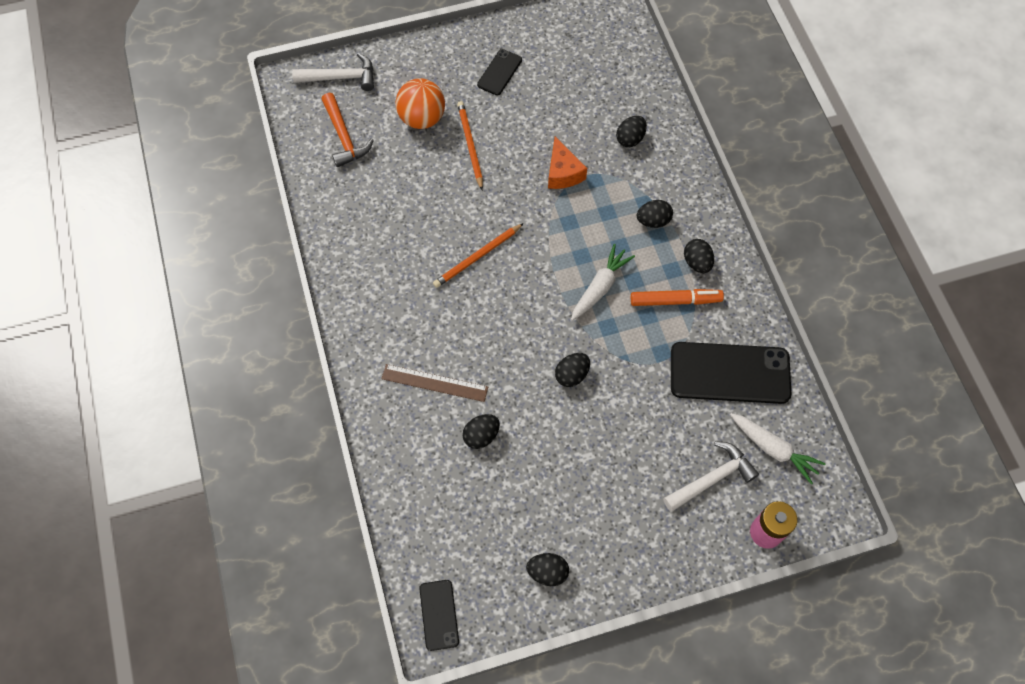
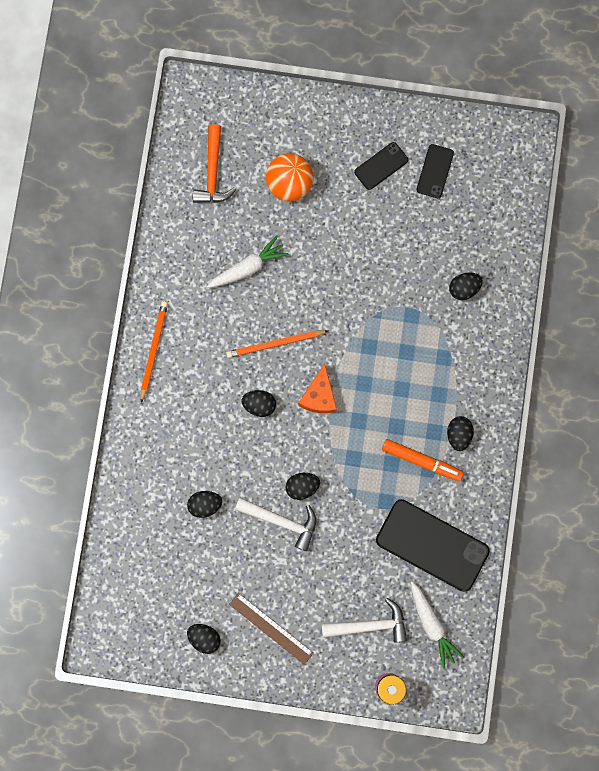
camera: 25 degrees right, 15 degrees up
white hammer [292,53,374,91] -> white hammer moved to [235,498,316,551]
brown ruler [381,364,488,402] -> brown ruler moved to [229,593,313,665]
black phone [419,580,459,651] -> black phone moved to [417,144,454,198]
orange pencil [457,101,483,190] -> orange pencil moved to [141,301,168,403]
orange cheese [548,137,587,189] -> orange cheese moved to [298,363,337,413]
white carrot [571,244,635,321] -> white carrot moved to [207,236,289,288]
black egg [637,200,673,228] -> black egg moved to [241,390,276,417]

